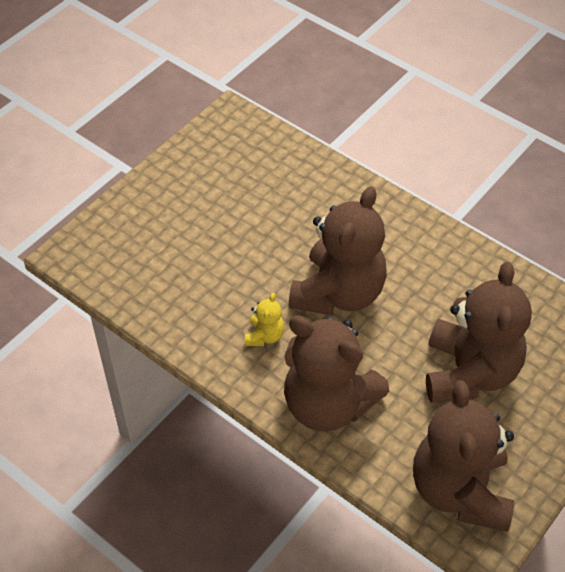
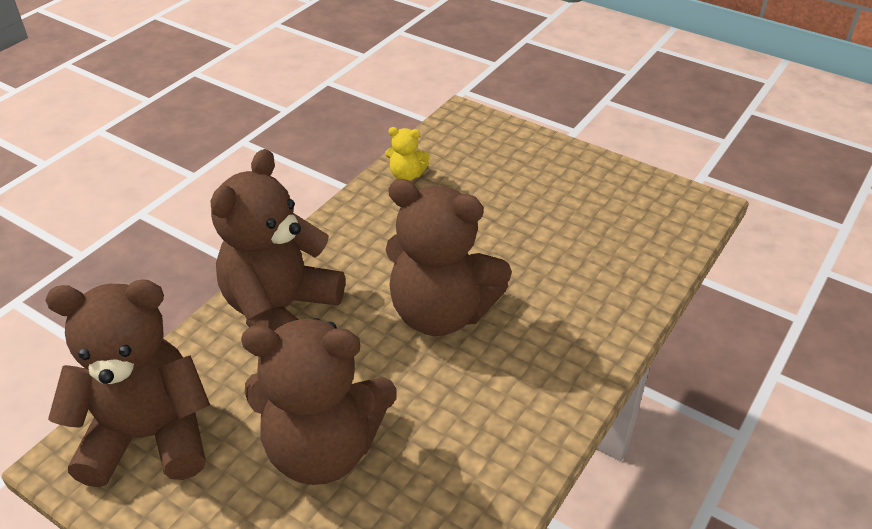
camera: 85 degrees right, 10 degrees down
yellow teddy bear [245,293,284,346] -> yellow teddy bear moved to [385,127,430,181]

